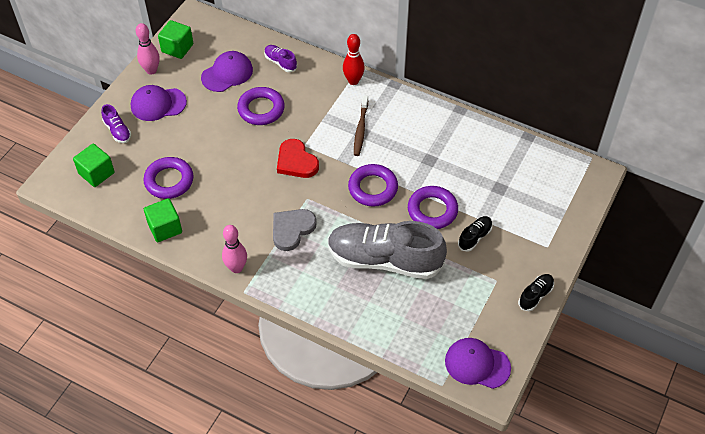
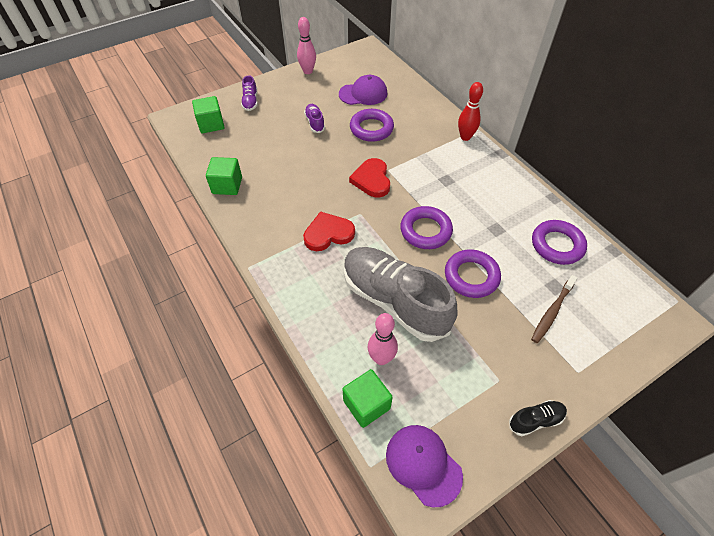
camera: 30 degrees right, 0 degrees up
purple cap [131,85,187,121] -> none
purple ring [143,157,194,199] -> purple ring moved to [532,220,587,265]
green cube [158,20,193,59] -> green cube moved to [342,369,393,428]
pink bowling pin [222,225,247,273] -> pink bowling pin moved to [368,313,398,365]
purple shoe [264,45,297,72] -> purple shoe moved to [304,104,325,133]
grey heart [273,209,317,251] -> red heart [303,211,355,251]
brown toothbrush [354,95,368,156] -> brown toothbrush moved to [531,275,577,343]
black shoe [458,216,493,252] -> none

